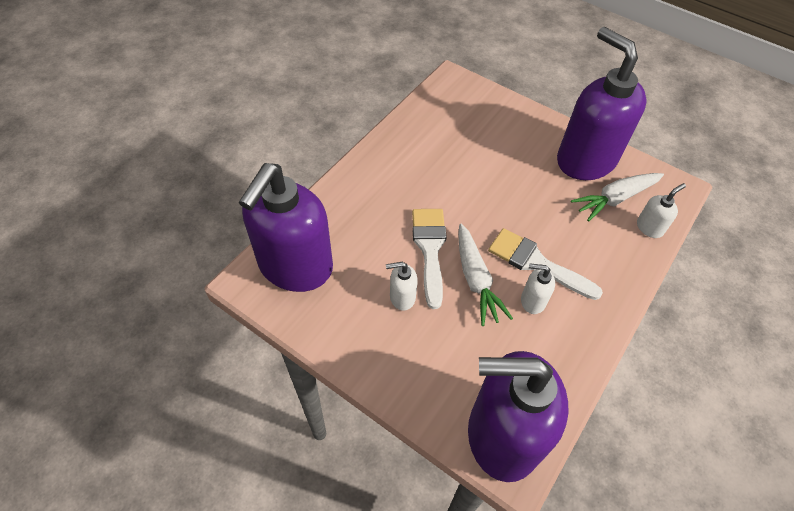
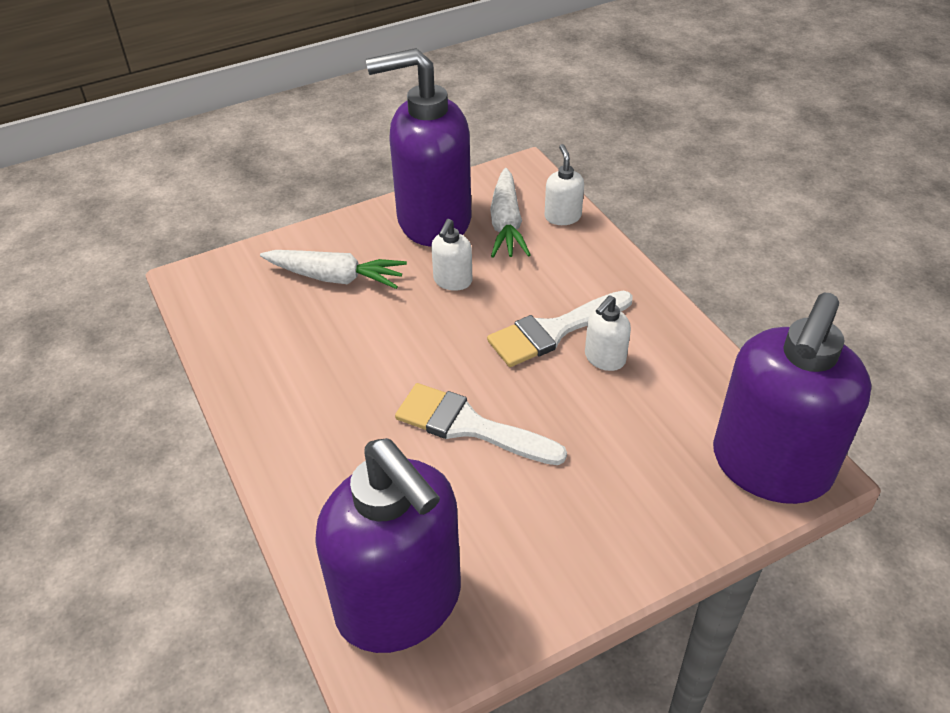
camera: 60 degrees left, 10 degrees down
white soap dispenser [386,262,418,311] -> white soap dispenser moved to [431,219,472,291]
white carrot [458,224,513,326] -> white carrot moved to [260,250,407,289]

